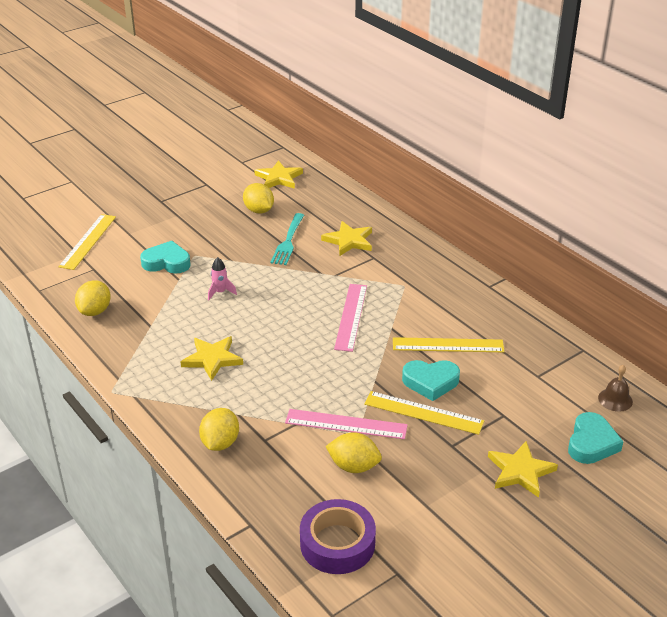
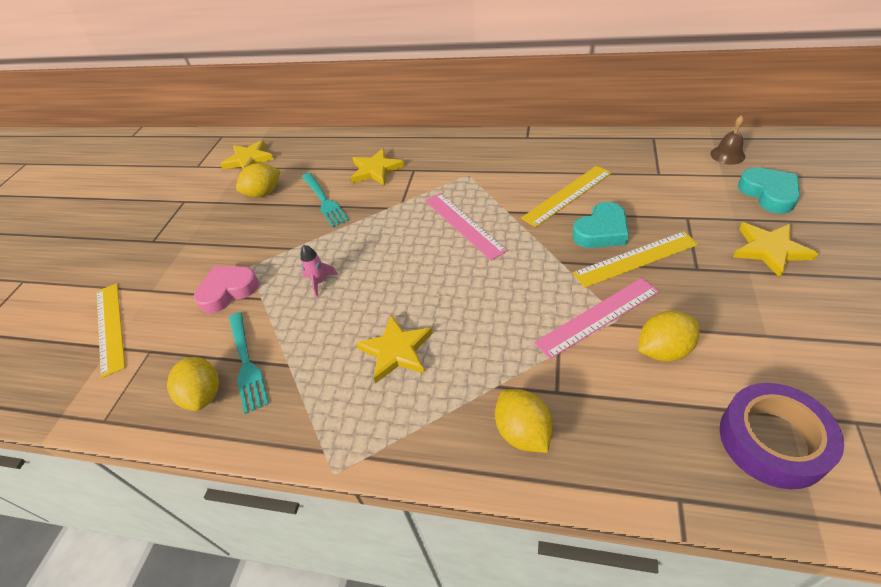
camera: 35 degrees left, 10 degrees up
turquoise heart [140,241,190,274] -> pink heart [194,266,259,314]
yellow lemon [243,183,274,214] -> yellow lemon turned 45 degrees counterclockwise [236,163,281,197]
none -> turquoise fork [229,312,269,414]

